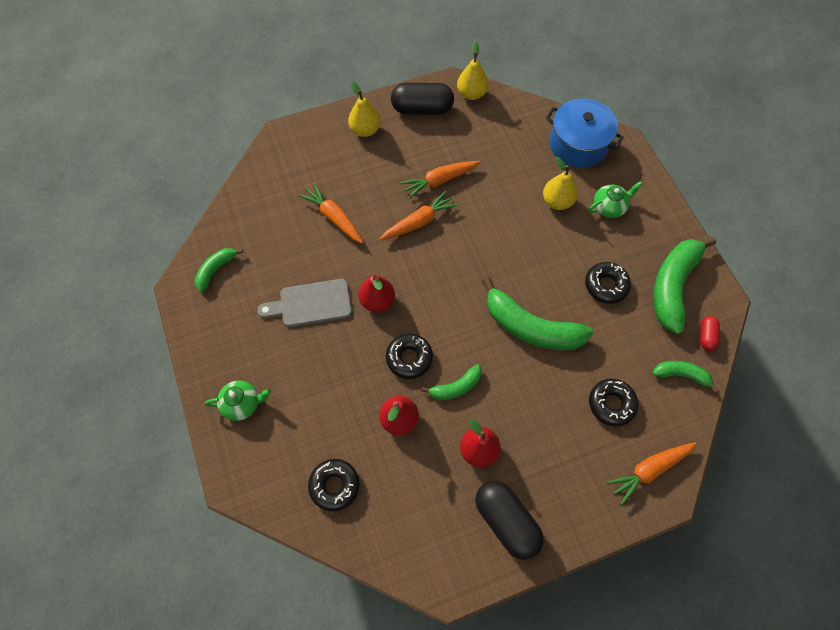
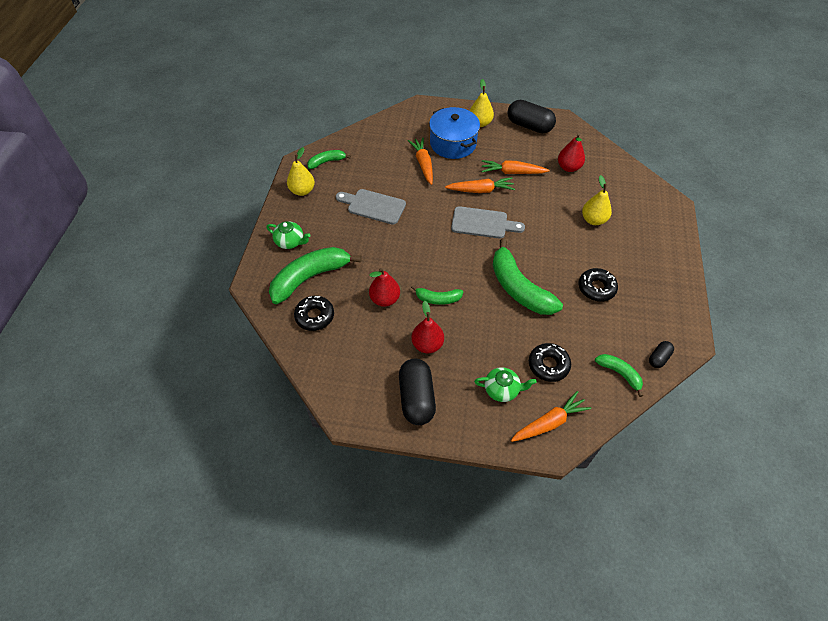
camera: 30 degrees right, 10 degrees down
red pear [358,275,395,312] -> red pear moved to [558,133,585,172]
black donut [386,334,433,379] -> none
yellow pear [457,42,488,100] -> yellow pear moved to [287,147,315,196]
blue pot [546,98,624,168] -> blue pot moved to [429,107,480,159]
green teapot [588,181,643,218] -> green teapot moved to [474,367,537,402]
orange carrot [606,442,696,505] -> orange carrot turned 150 degrees clockwise [511,391,591,442]
green banana [653,237,716,334] -> green banana moved to [269,247,361,304]
red capsule [700,316,720,351] -> black capsule [649,341,674,368]
none -> grey cutting board [451,206,525,239]

